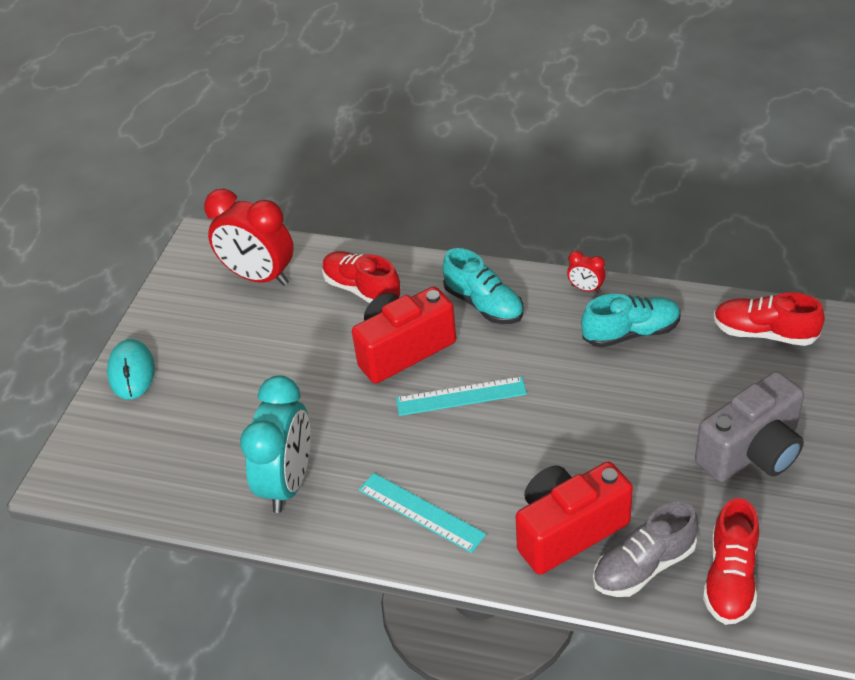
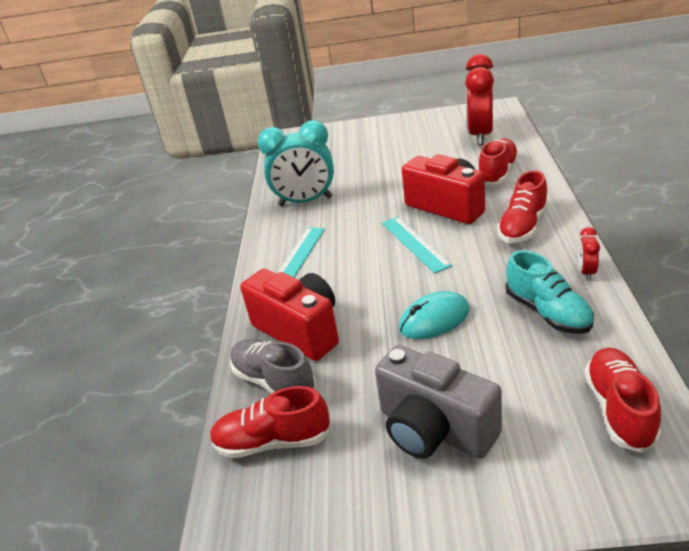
camera: 75 degrees right, 10 degrees down
turquoise mouse [107,339,155,399] -> turquoise mouse moved to [399,291,470,339]
turquoise shoe [443,248,523,324] -> red shoe [497,170,548,243]

